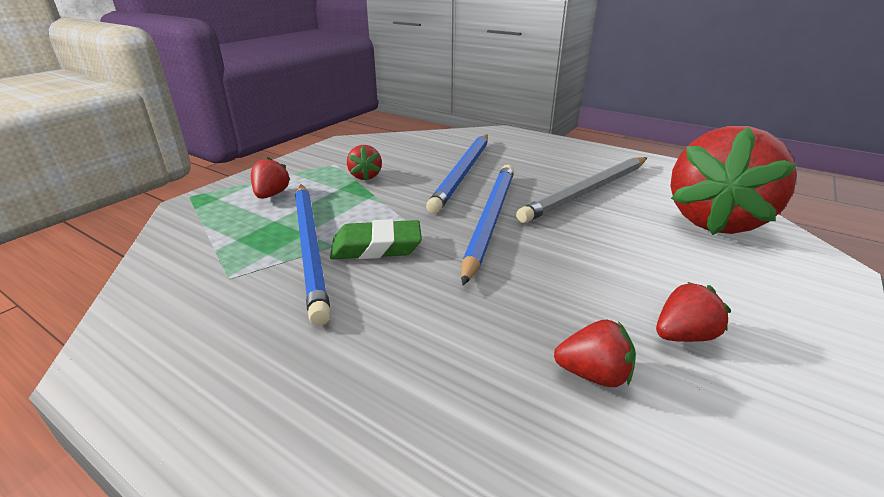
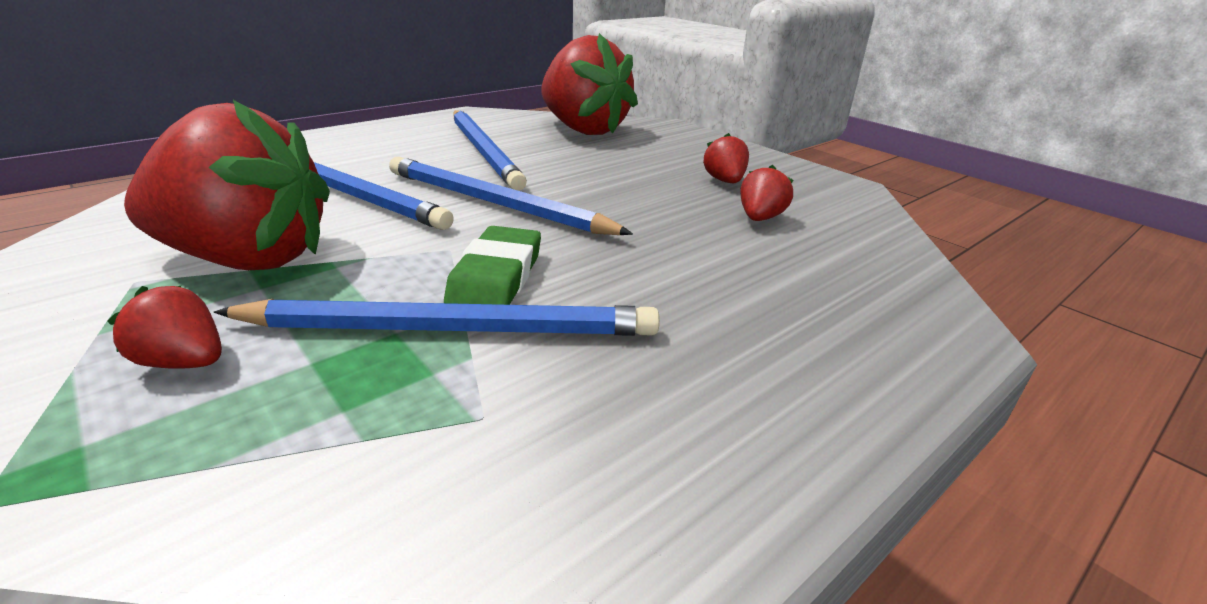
camera: 75 degrees left, 0 degrees up
red strawberry [347,145,382,181] -> red strawberry [124,100,330,270], size x2.44
grey pencil [516,157,647,223] -> blue pencil [453,110,527,191]

